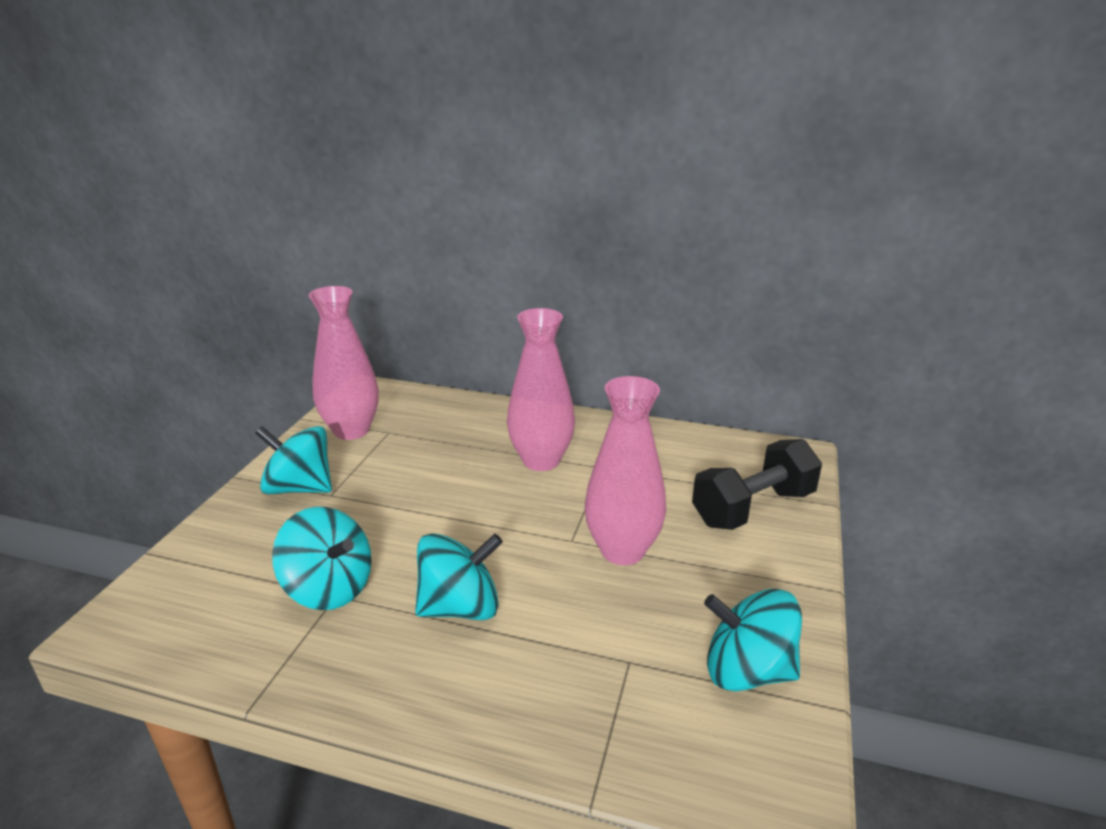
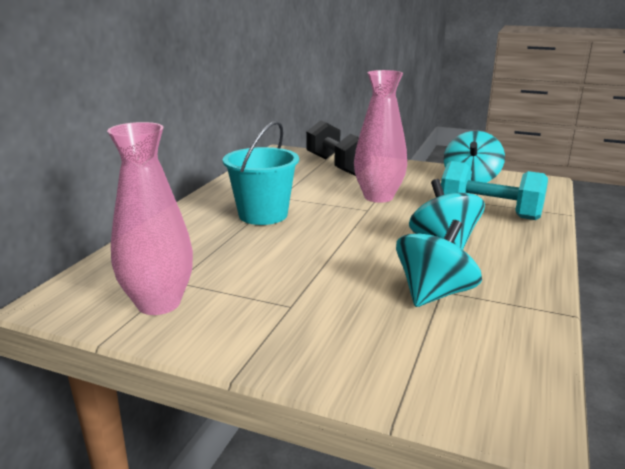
camera: 85 degrees left, 5 degrees down
turquoise spinning top [255,426,332,494] -> none
pink vase [507,308,575,471] -> turquoise bucket [223,121,299,225]
none -> turquoise dumbbell [441,161,548,220]

